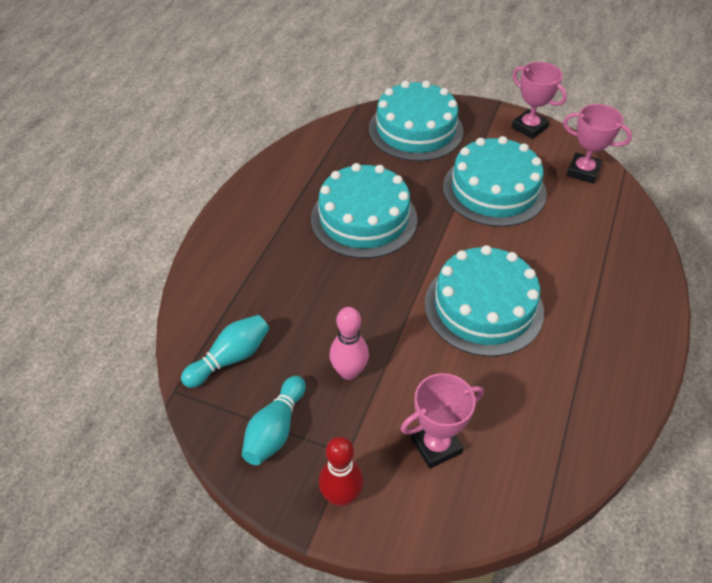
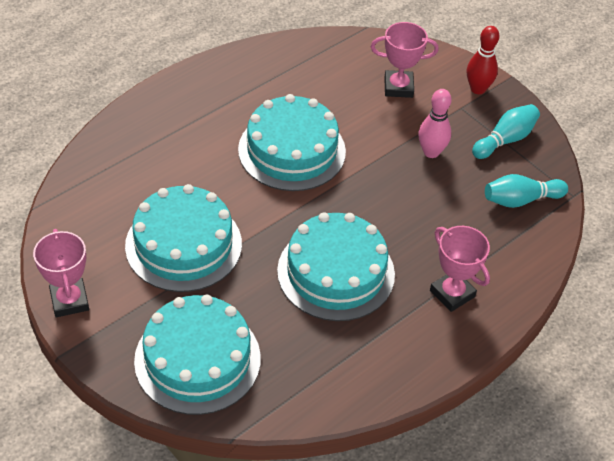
camera: 155 degrees left, 0 degrees up
pink trophy [563,104,632,184] -> pink trophy moved to [430,226,490,312]

